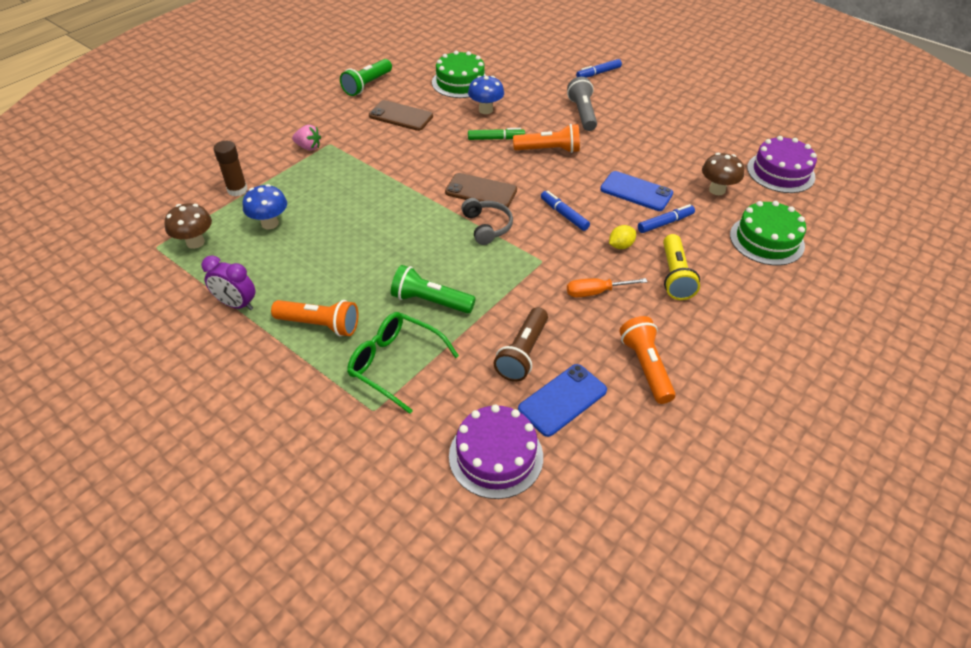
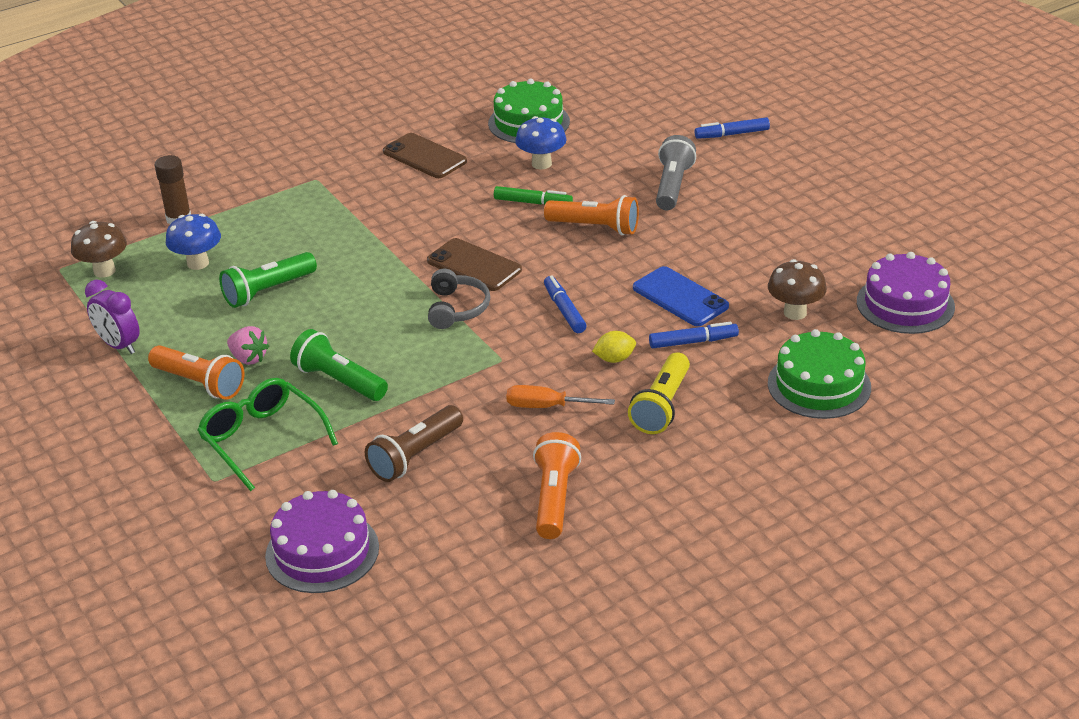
camera: 20 degrees right, 10 degrees down
pink strawberry [292,125,321,151] -> pink strawberry moved to [227,326,269,365]
green flashlight [340,59,392,96] -> green flashlight moved to [219,252,317,308]
blue phone [518,364,607,437] -> none

